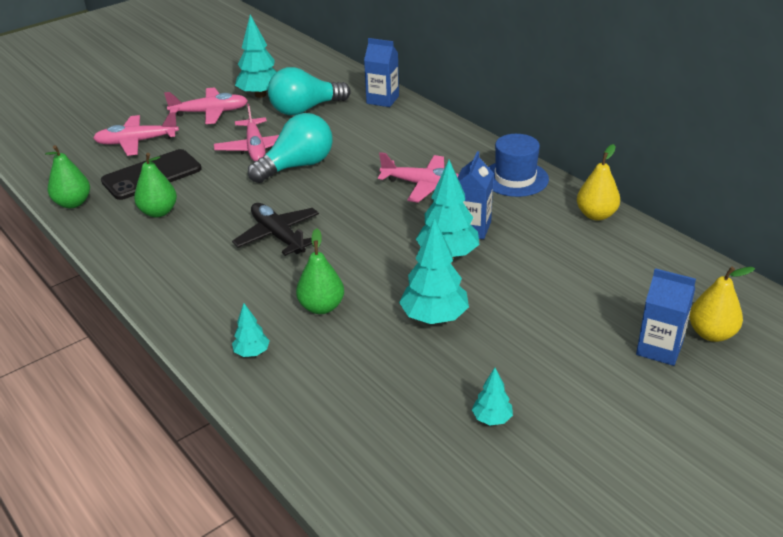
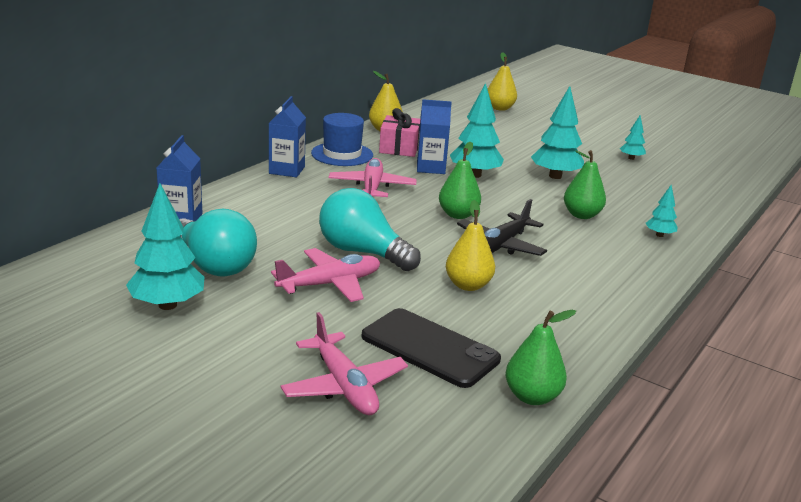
camera: 110 degrees left, 10 degrees down
green pear [134,153,177,217] -> green pear moved to [439,142,481,219]
pink plane [164,87,248,124] -> none
blue carton [636,268,696,366] -> blue carton moved to [269,96,306,177]
none -> pink gift [379,108,420,157]
none -> yellow pear [446,200,495,291]

